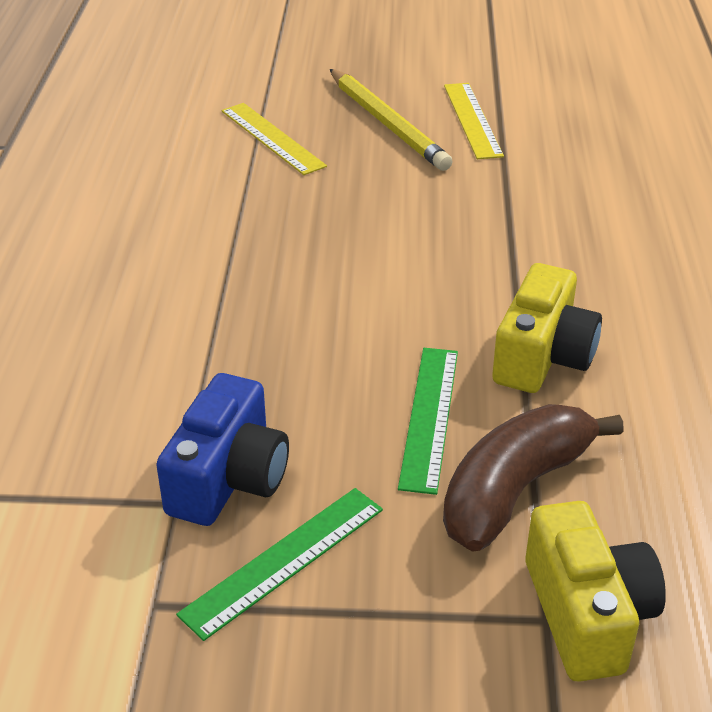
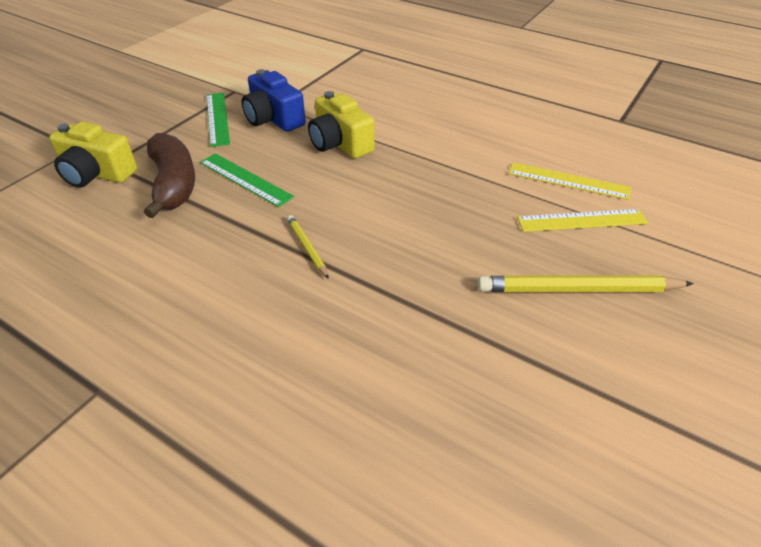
camera: 120 degrees right, 5 degrees up
yellow ruler [444,83,504,159] -> yellow ruler moved to [508,162,631,200]
yellow camera [492,263,602,393] -> yellow camera moved to [308,91,375,159]
none -> yellow pencil [287,215,329,279]

